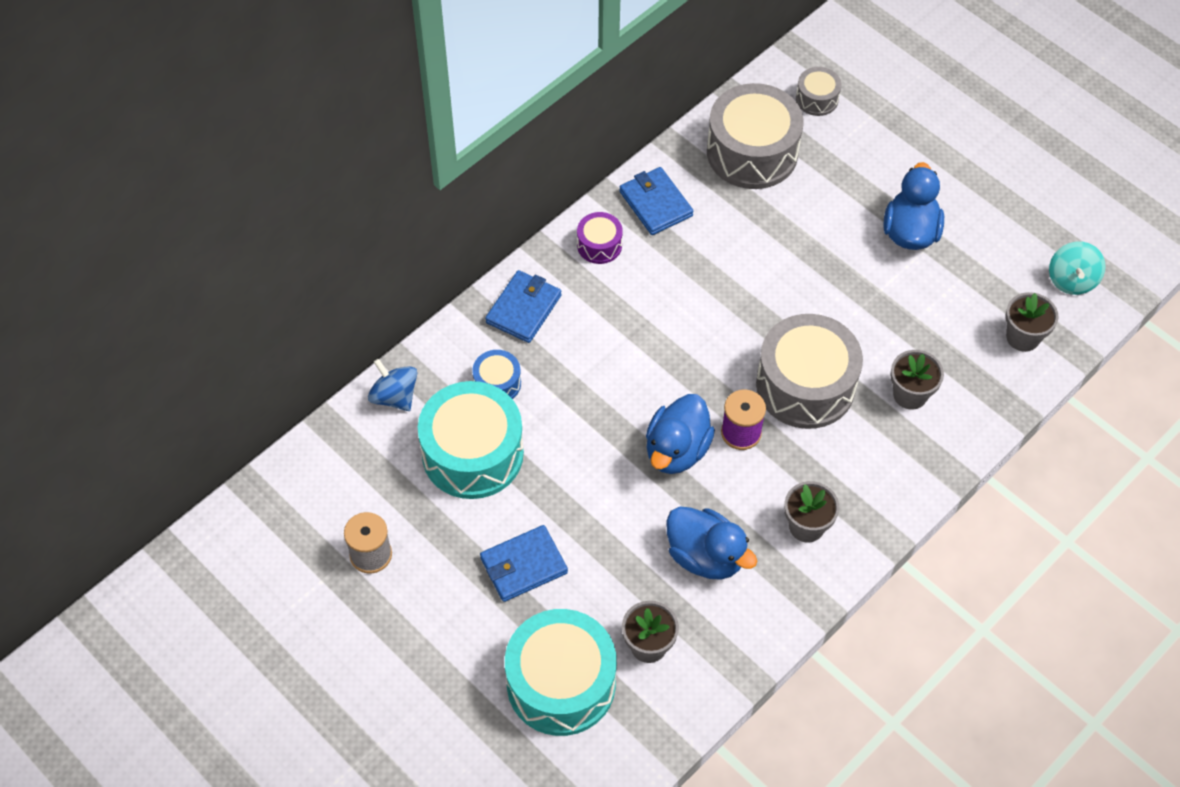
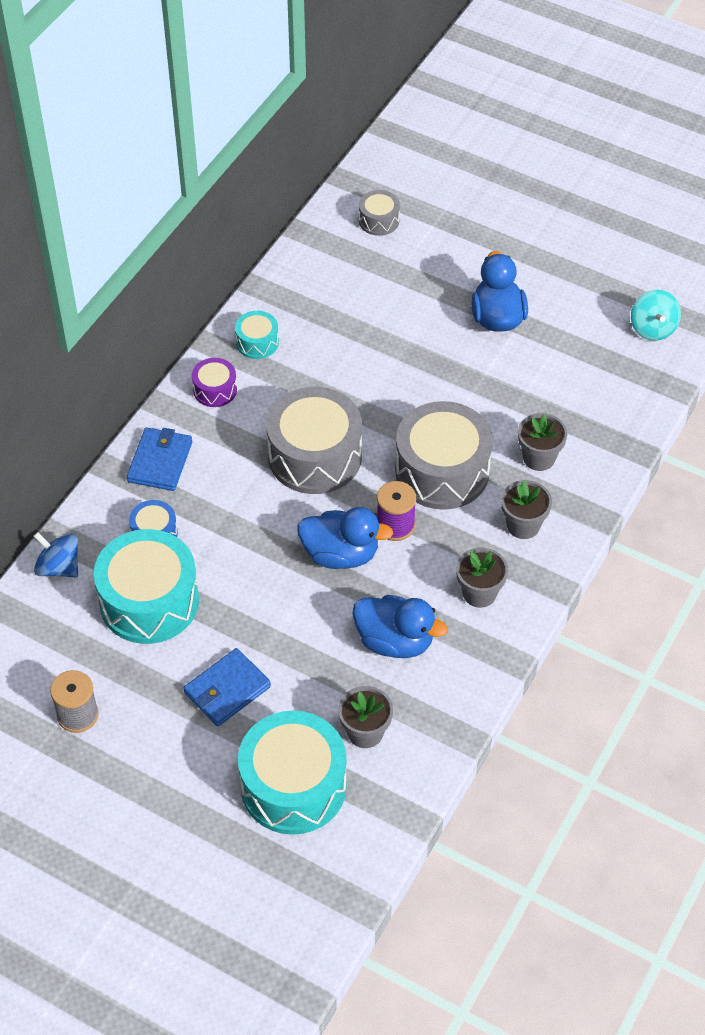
camera: 15 degrees left, 5 degrees down
blue wallet [619,167,694,235] -> turquoise drum [235,311,279,359]
blue duck [646,394,715,474] -> blue duck turned 90 degrees counterclockwise [297,507,393,569]
grey drum [707,83,803,189] -> grey drum moved to [266,387,362,494]
grey flower pot [1005,292,1058,352] -> grey flower pot moved to [501,480,552,539]

